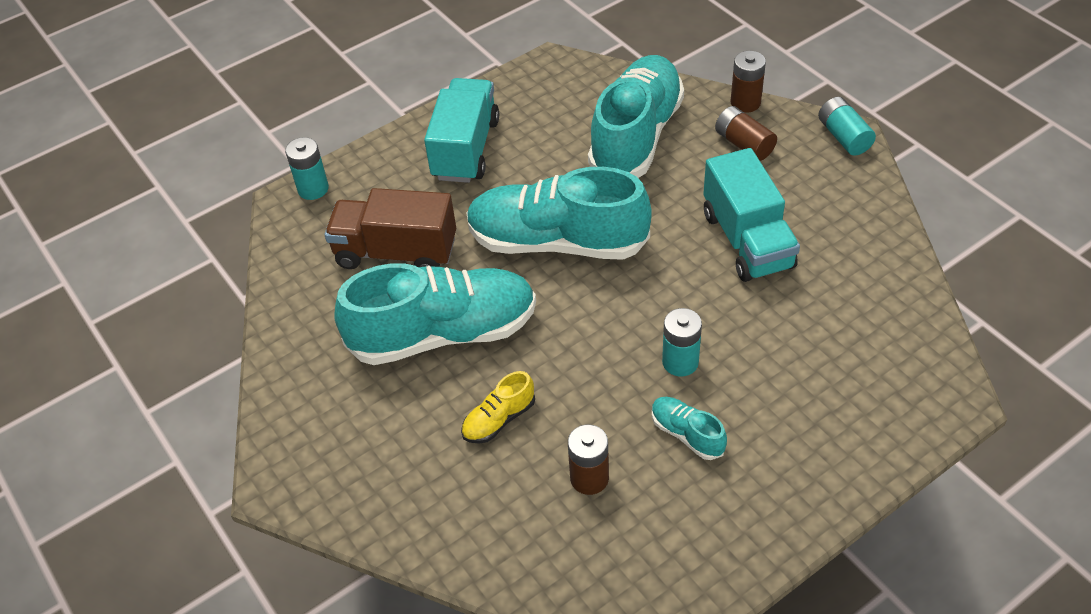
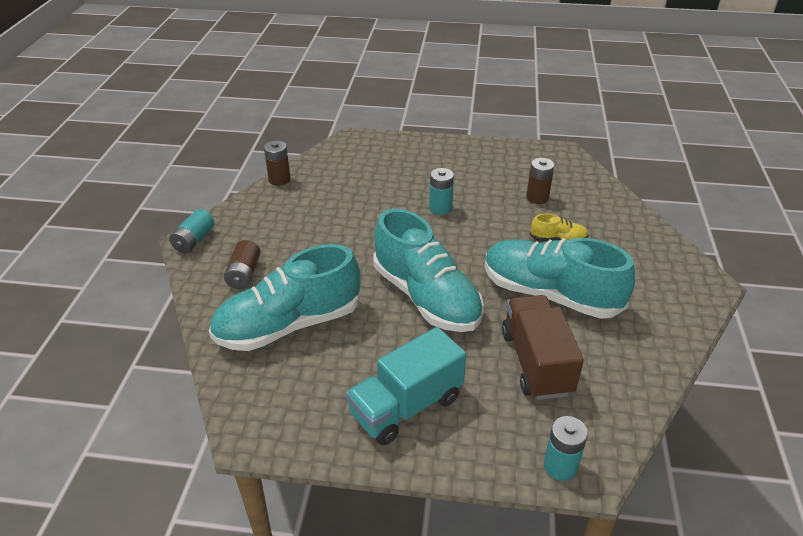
camera: 140 degrees left, 10 degrees down
brown truck [325,188,456,269] -> brown truck turned 150 degrees counterclockwise [502,295,584,400]
turquoise shoe [652,397,727,460] -> none
turquoise truck [703,148,800,282] -> none
brown battery [730,51,766,113] -> brown battery moved to [264,141,290,186]

